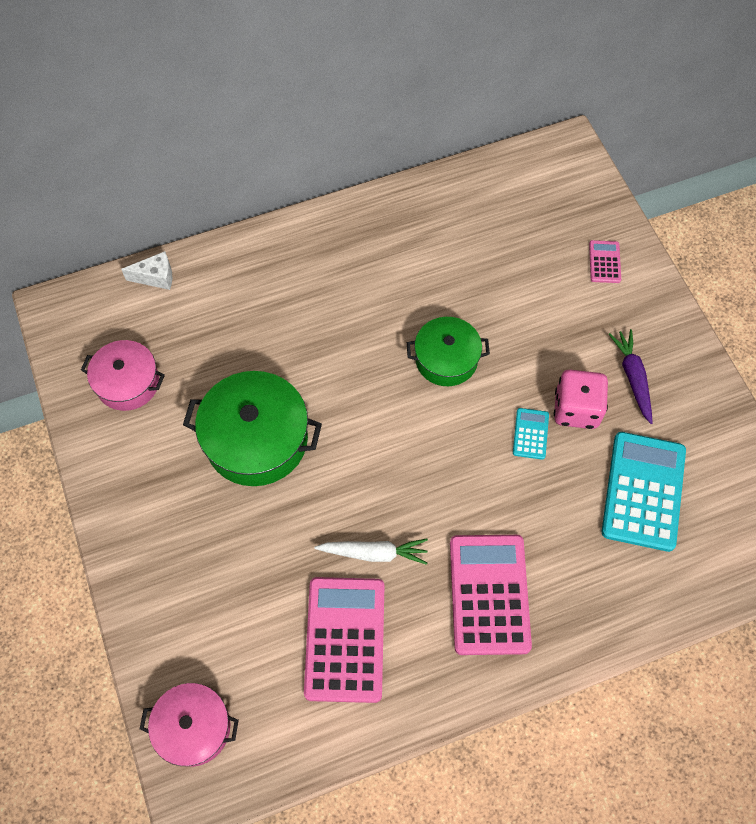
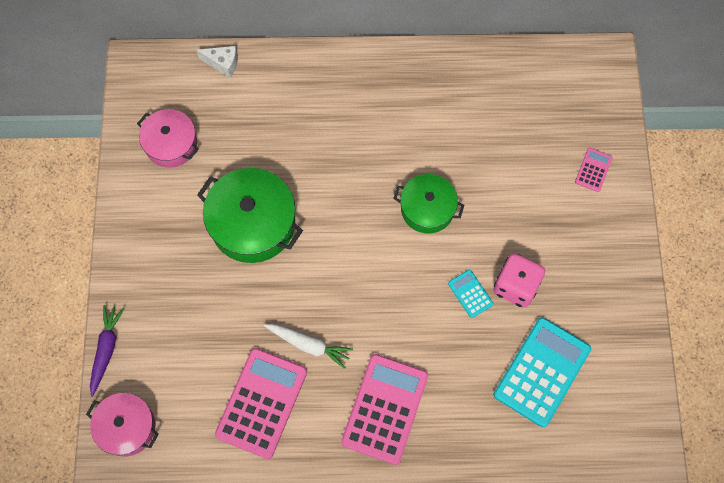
camera: 20 degrees right, 5 degrees up
turquoise calculator [513,408,549,460] -> turquoise calculator turned 60 degrees counterclockwise [448,270,493,318]
purple carrot [609,329,653,424] -> purple carrot moved to [90,305,125,397]

